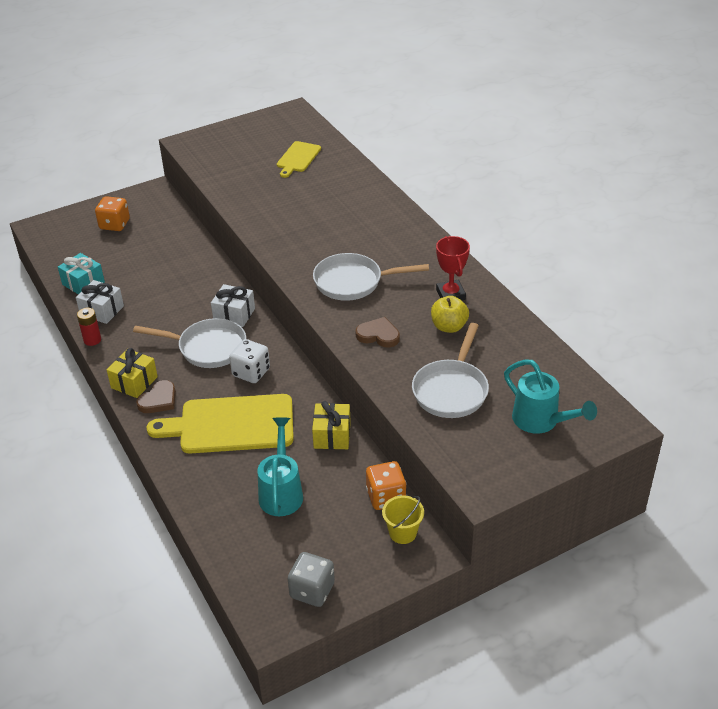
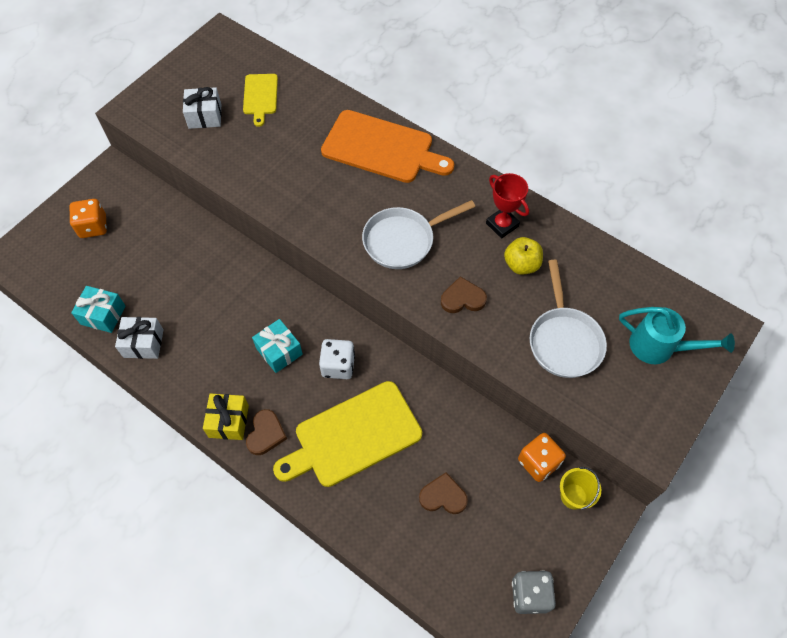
camera: 25 degrees left, 20 degrees up
red battery [77,308,101,346] -> none
white pan [133,318,246,368] -> turquoise gift [252,319,303,373]
white gift [211,284,255,327] -> white gift moved to [183,87,222,129]
turquoise watering can [257,417,303,516] -> brown heart [419,472,468,514]
yellow gift [312,401,351,449] -> none
none -> orange cutting board [321,110,454,183]

